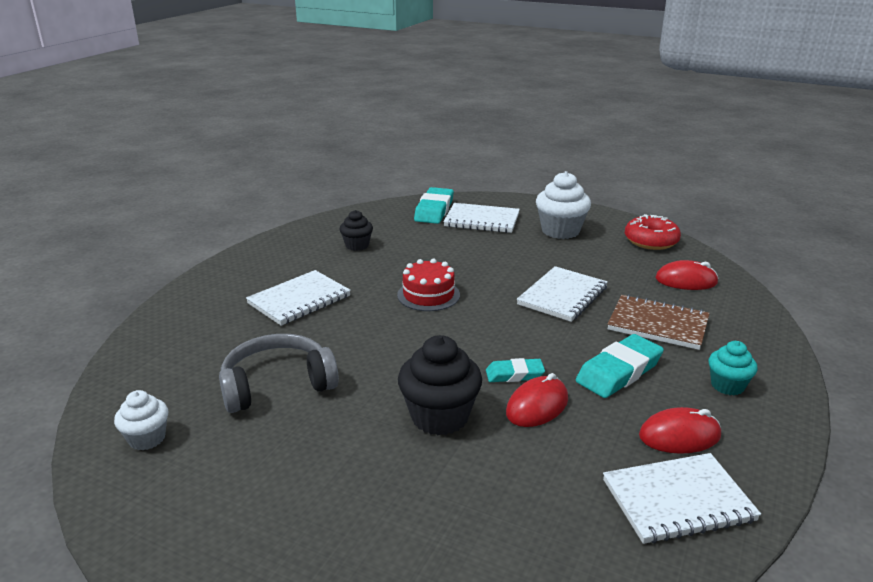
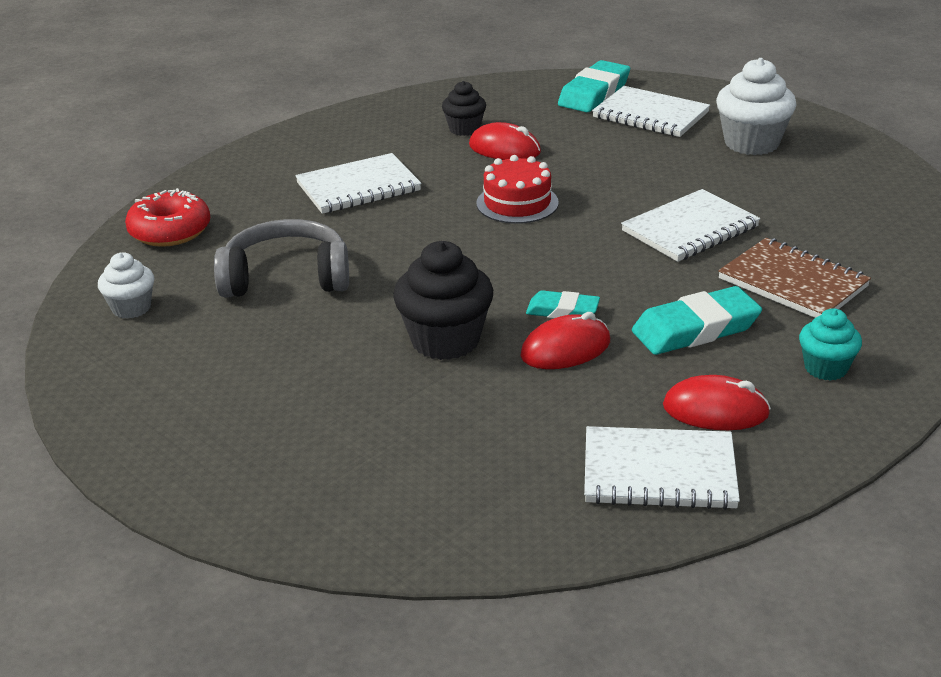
camera: 20 degrees right, 5 degrees up
red donut [625,214,681,250] -> red donut moved to [125,188,210,247]
red mouse [656,260,719,290] -> red mouse moved to [469,122,541,160]

